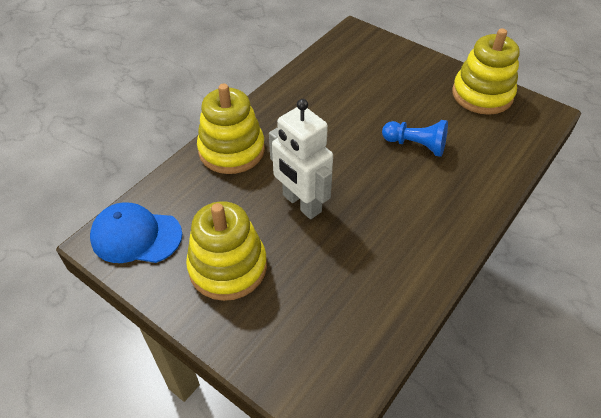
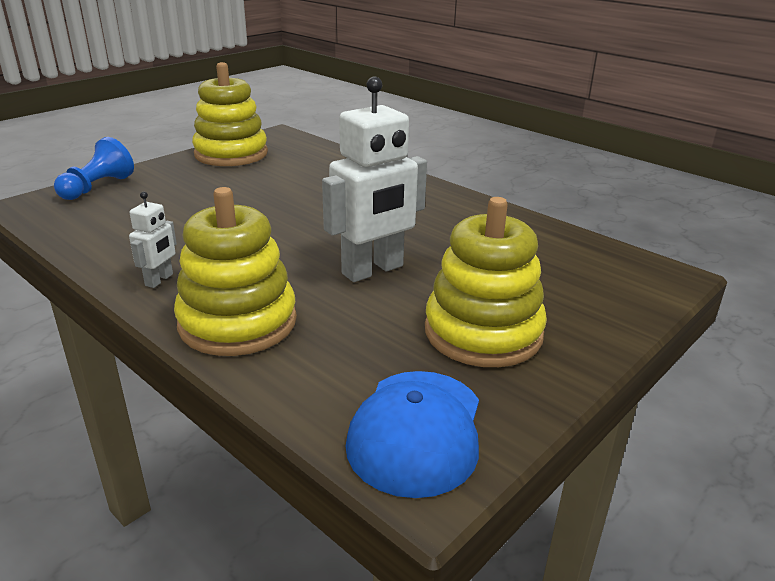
camera: 85 degrees left, 20 degrees down
blue pawn [382,120,448,157] -> blue pawn moved to [54,137,134,200]
none -> white robot [129,191,177,288]

